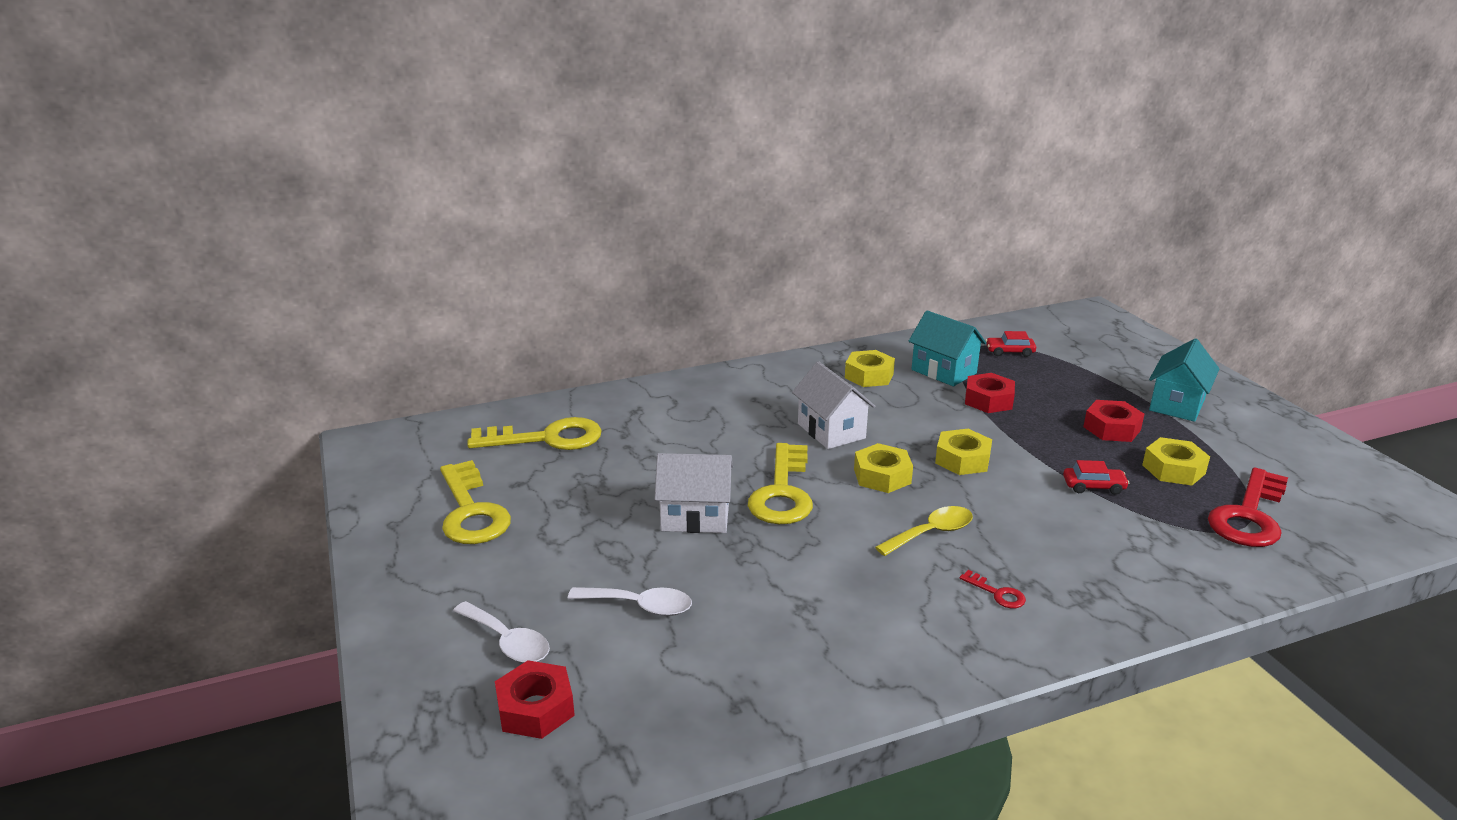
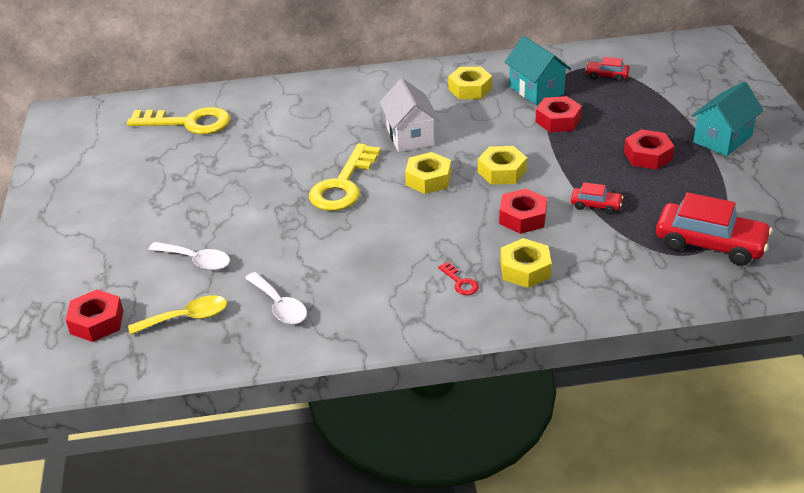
camera: 15 degrees right, 10 degrees up
yellow key [440,460,511,544] -> none
white spoon [453,601,550,663] -> white spoon moved to [245,272,307,324]
white house [654,453,733,533] -> none
yellow spoon [875,506,973,556] -> yellow spoon moved to [128,295,227,335]
yellow nut [1142,437,1210,485] -> yellow nut moved to [501,238,552,288]
red key [1208,467,1288,547] -> red car [656,192,772,266]
none -> red nut [499,189,547,234]

